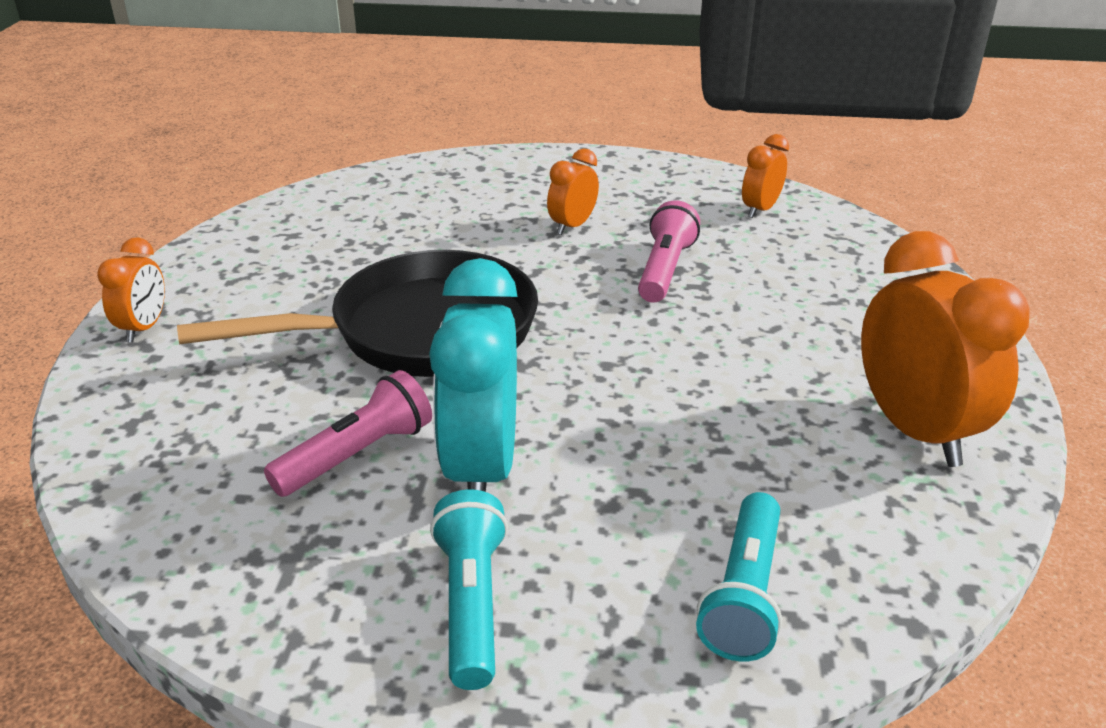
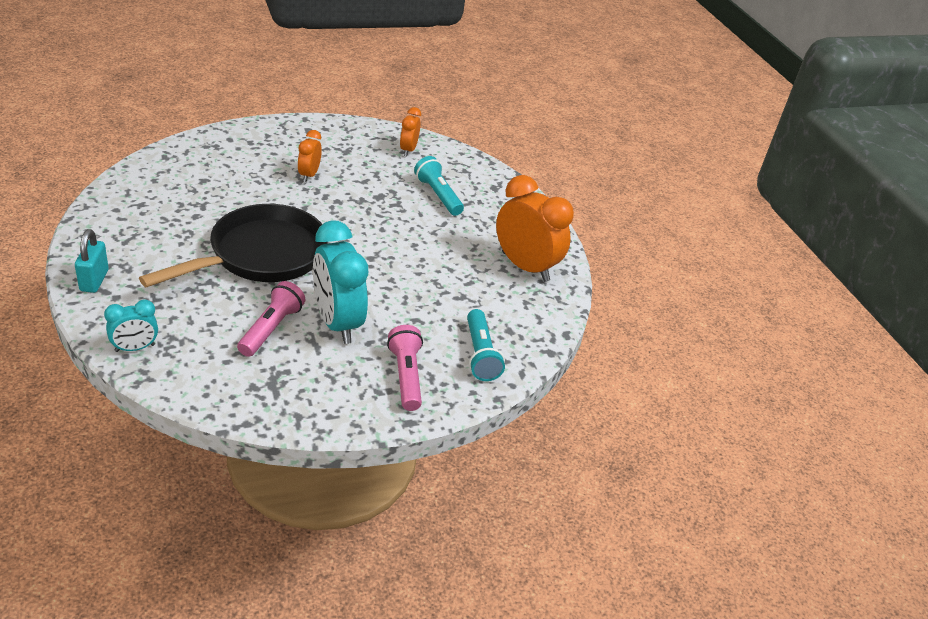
camera: 30 degrees left, 5 degrees up
orange clock [97,237,165,342] -> turquoise padlock [75,229,109,293]
turquoise flashlight [430,489,508,690] -> turquoise flashlight moved to [414,156,464,216]
pink flashlight [638,200,700,303] -> pink flashlight moved to [387,325,423,411]
none -> turquoise clock [104,299,158,352]

